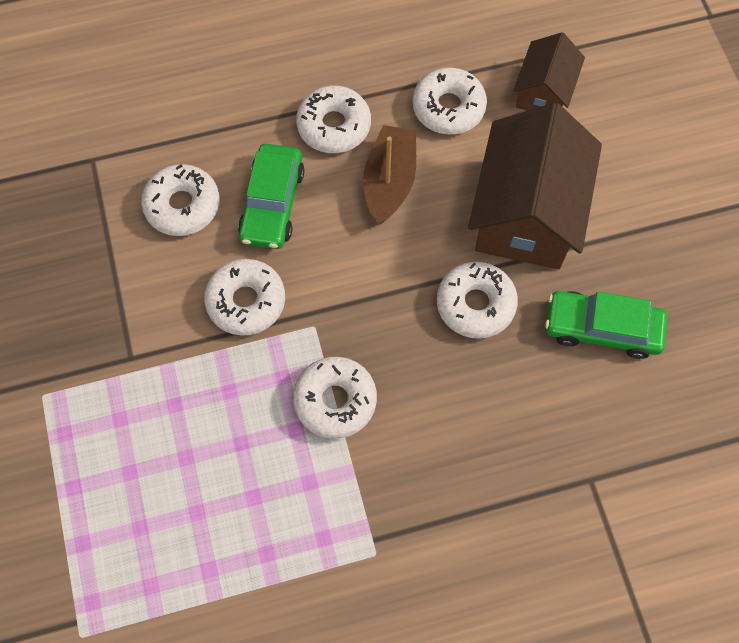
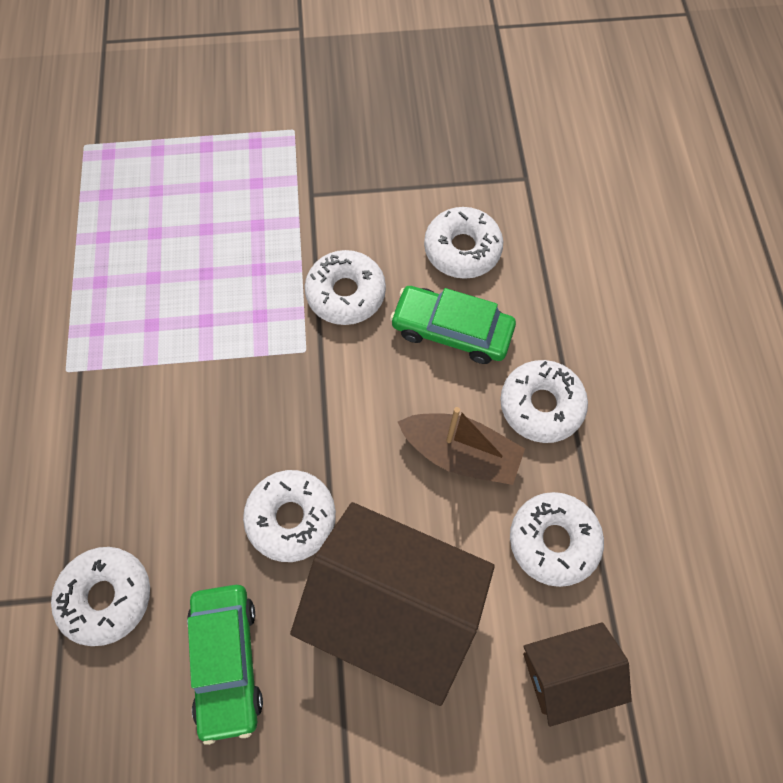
camera: 100 degrees right, 0 degrees up
white donut [293,357,377,439] -> white donut moved to [51,547,150,646]
brown house [513,32,585,111] -> brown house turned 45 degrees counterclockwise [523,622,632,727]
green car [545,291,667,359] -> green car turned 150 degrees clockwise [187,585,263,745]

